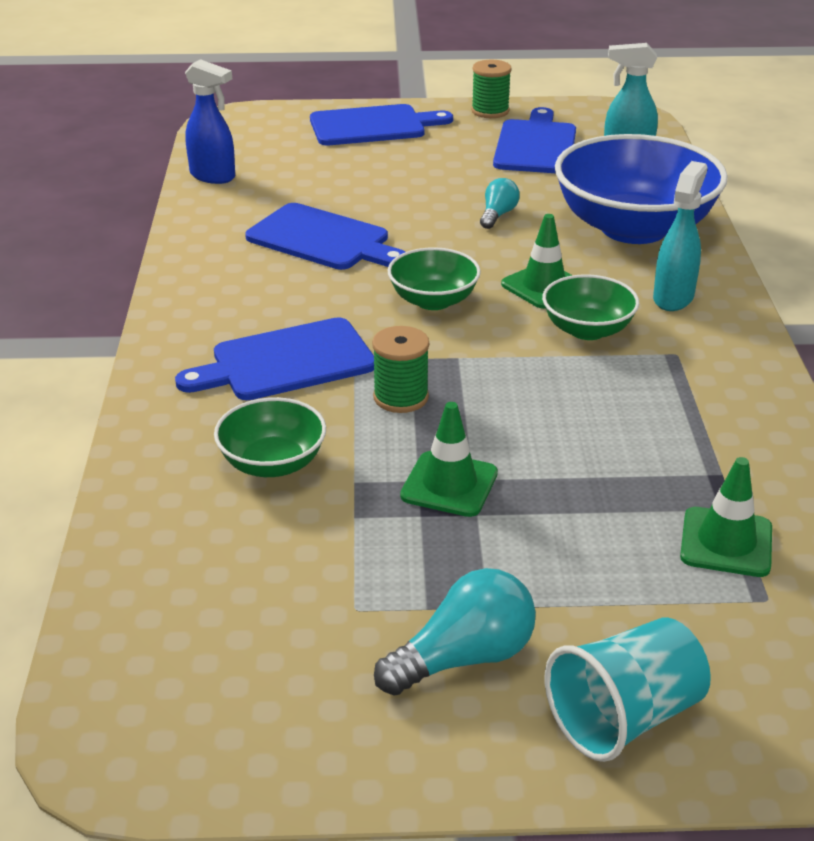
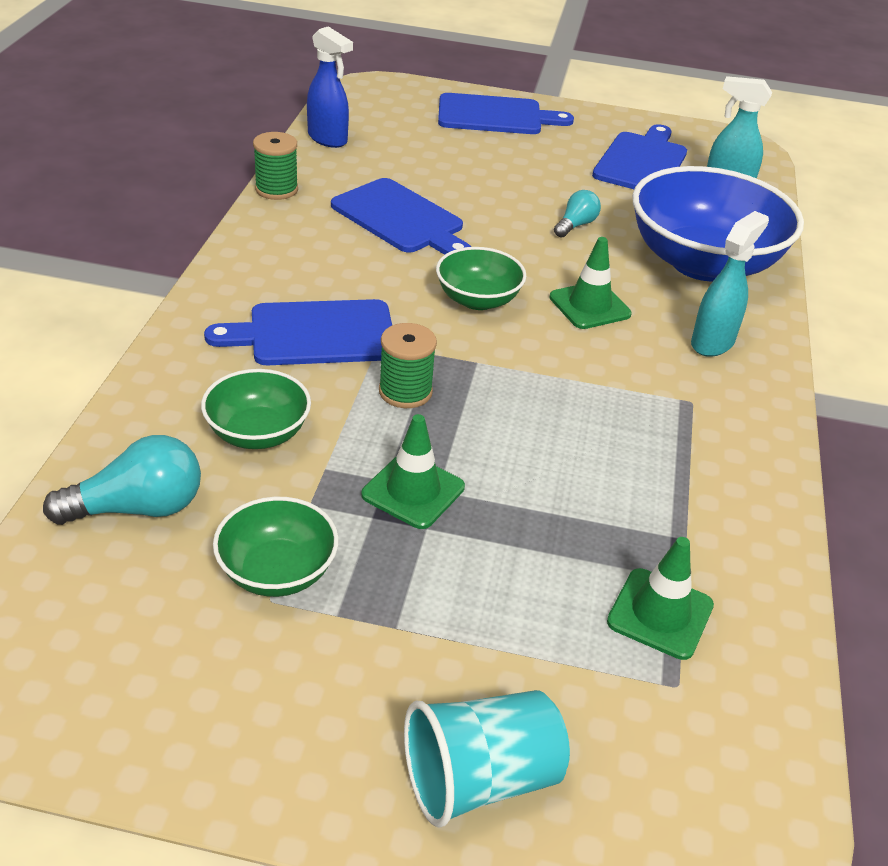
camera: 10 degrees right, 5 degrees up
turquoise light bulb [374,568,536,695] -> turquoise light bulb moved to [43,435,201,525]
green spool [471,60,511,118] -> green spool moved to [253,132,298,200]
green bowl [542,274,639,340] -> green bowl moved to [213,497,339,597]

